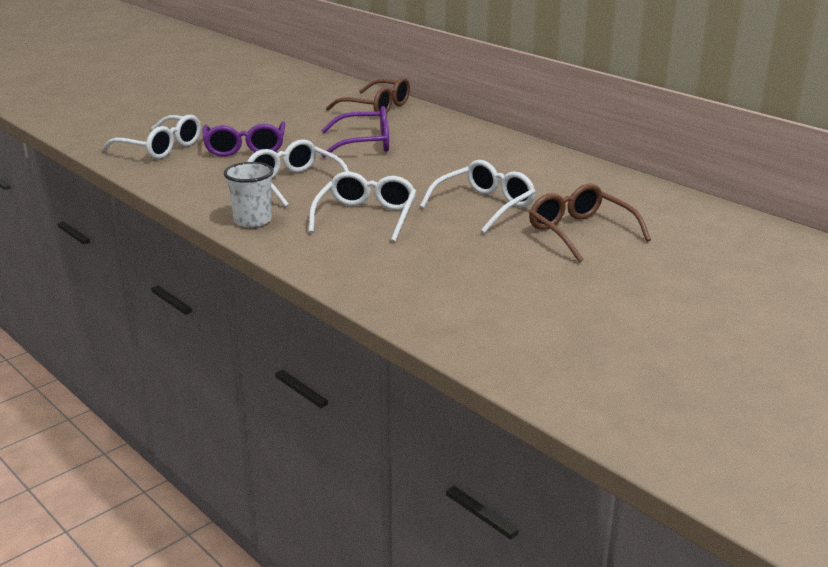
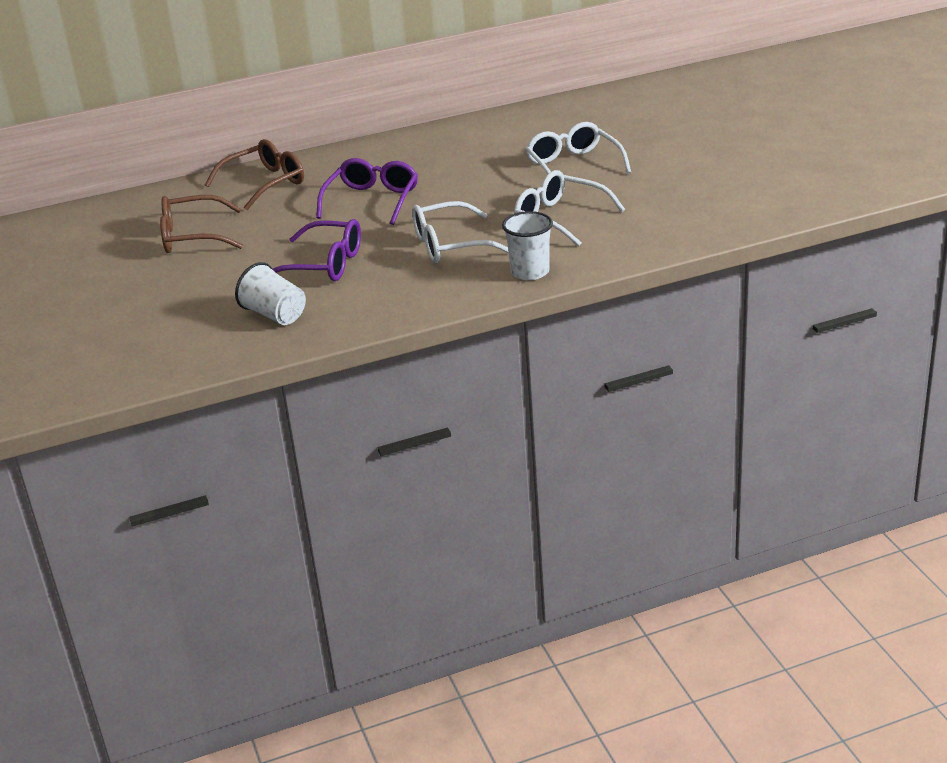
camera: 65 degrees left, 5 degrees up
white glasses [102,115,201,159] -> white cup [235,262,306,325]
brown glasses [529,184,651,262] -> brown glasses moved to [160,195,243,253]

